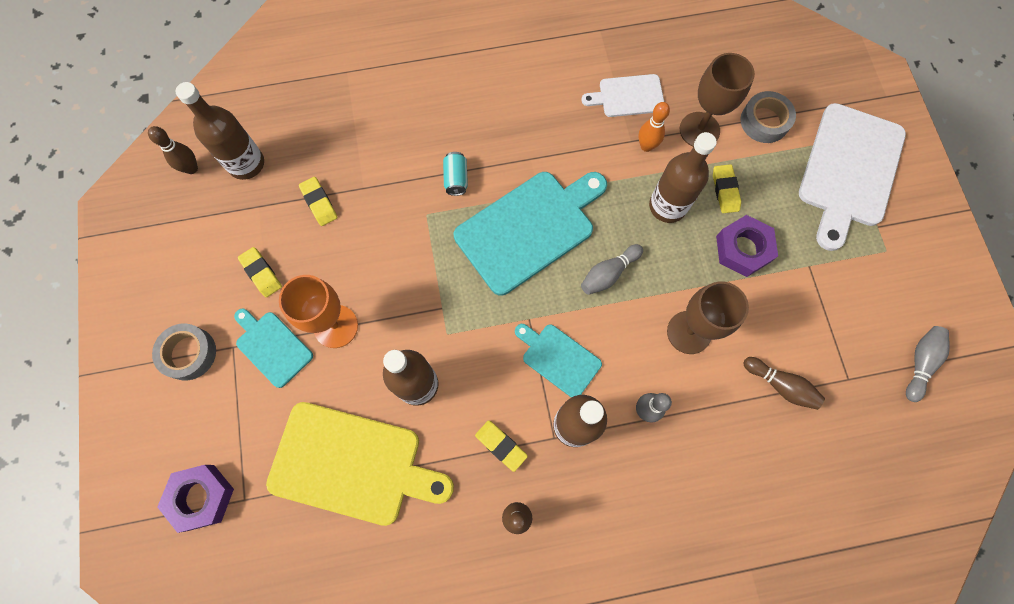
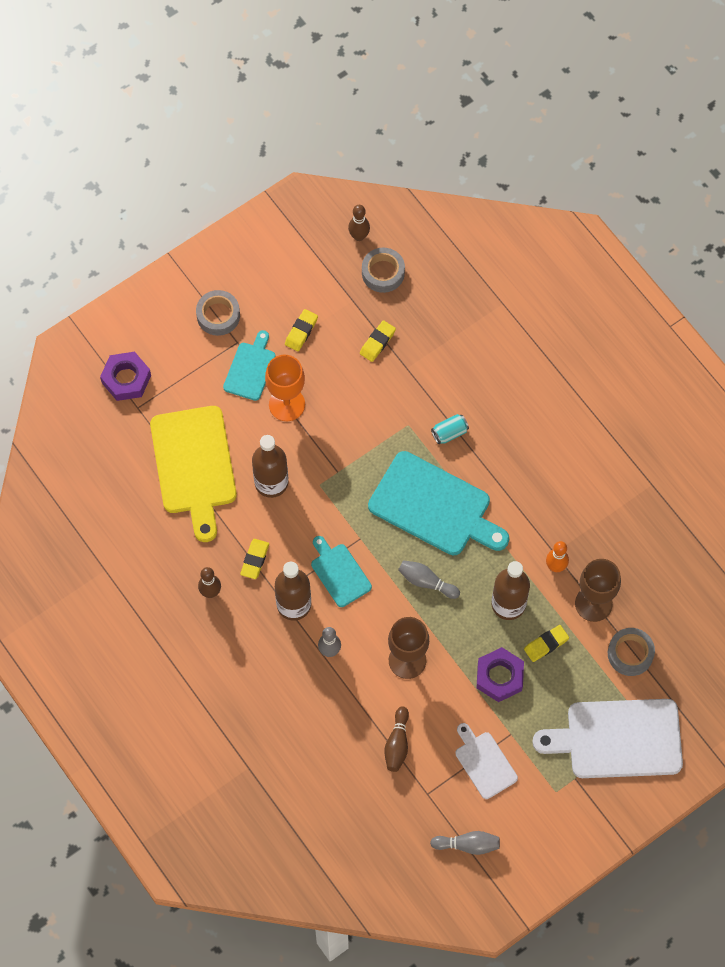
camera: 65 degrees right, 5 degrees down
brown bottle [176,82,264,180] -> grey tape [362,248,405,293]
turquoise cutting board [515,324,602,398] -> turquoise cutting board turned 45 degrees counterclockwise [311,536,372,607]
white cutting board [581,74,664,117] -> white cutting board moved to [455,723,518,799]

